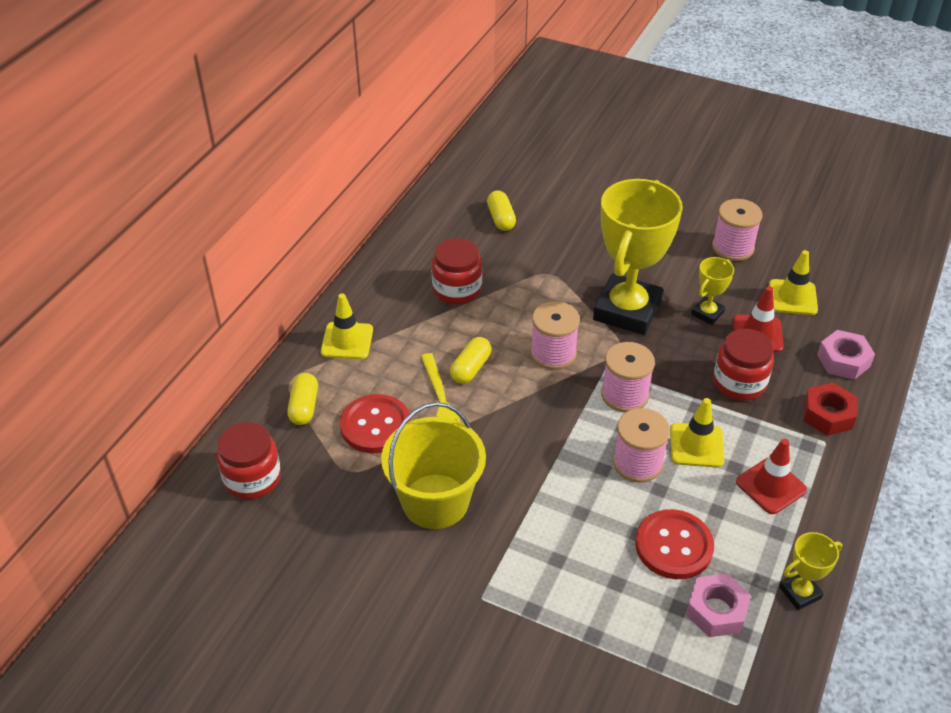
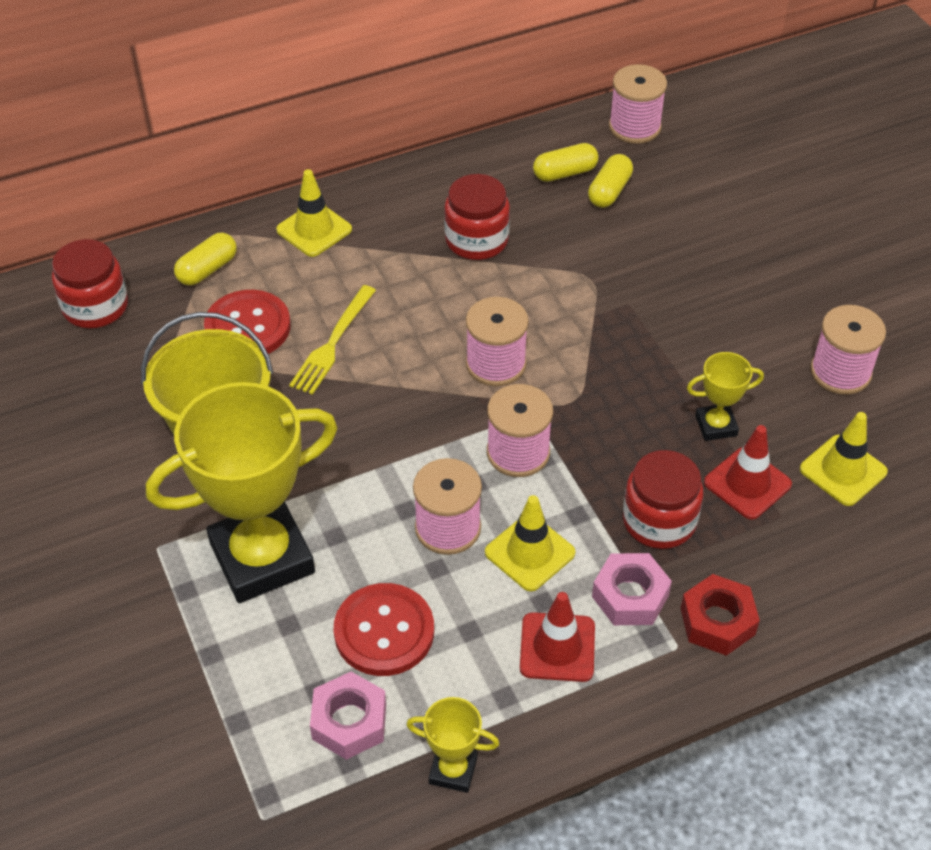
camera: 40 degrees right, 5 degrees up
yellow capsule [450,337,491,384] -> yellow capsule moved to [533,143,598,182]
yellow trophy [593,179,683,335] -> yellow trophy moved to [146,382,338,603]
pink nut [817,330,875,380] -> pink nut moved to [592,553,672,625]
none -> pink spool [609,64,667,144]

